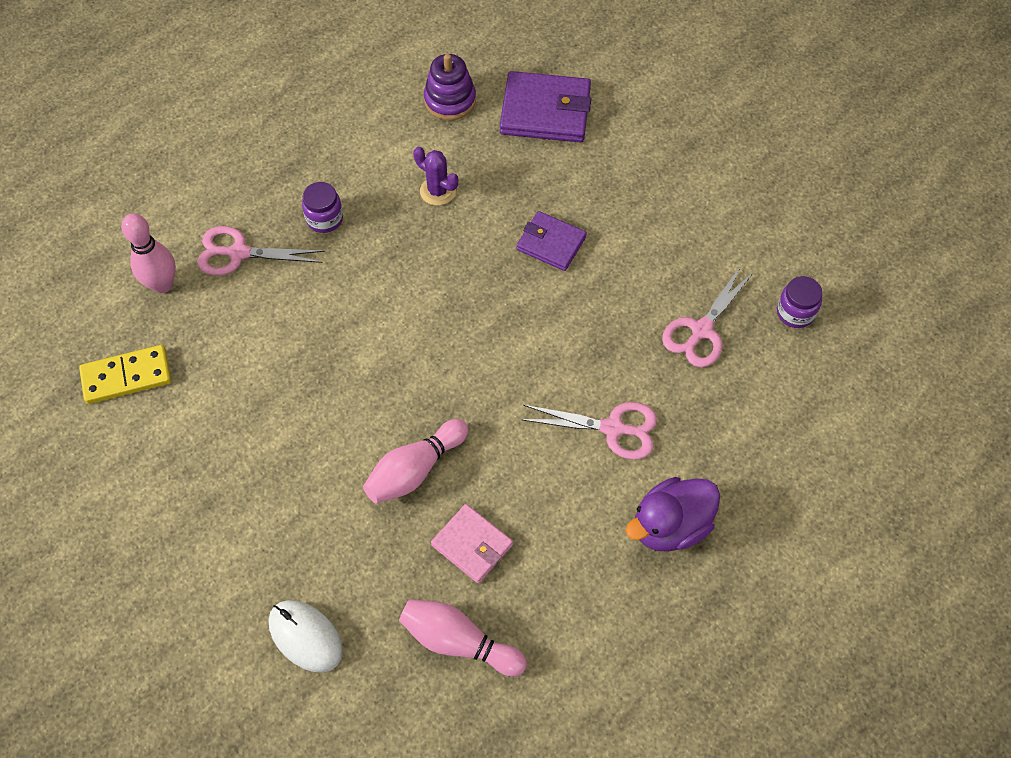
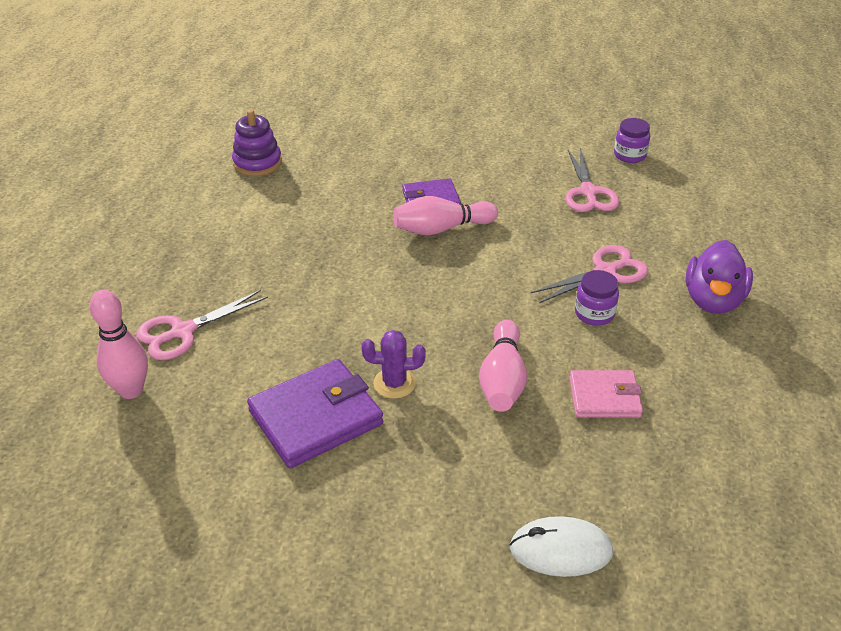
camera: 40 degrees left, 20 degrees down
yellow domino [79,345,171,404] -> none
purple jar [302,182,343,233] -> purple jar moved to [575,270,619,326]
pink bowling pin [399,599,527,677] -> pink bowling pin moved to [393,196,498,236]
purple cactus [413,147,458,206] -> purple cactus moved to [362,330,426,399]
purple wallet [500,71,591,142] -> purple wallet moved to [247,359,383,469]

